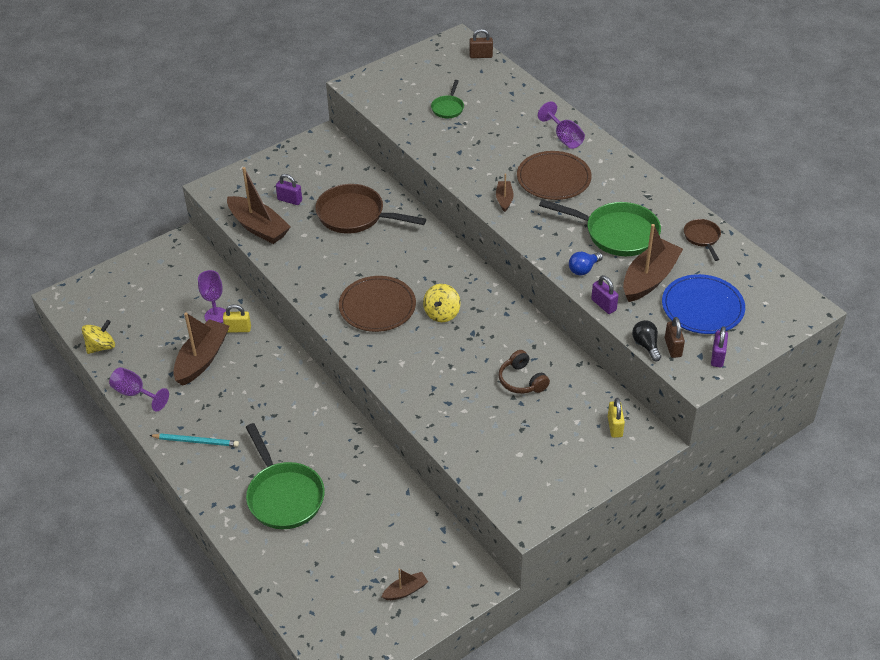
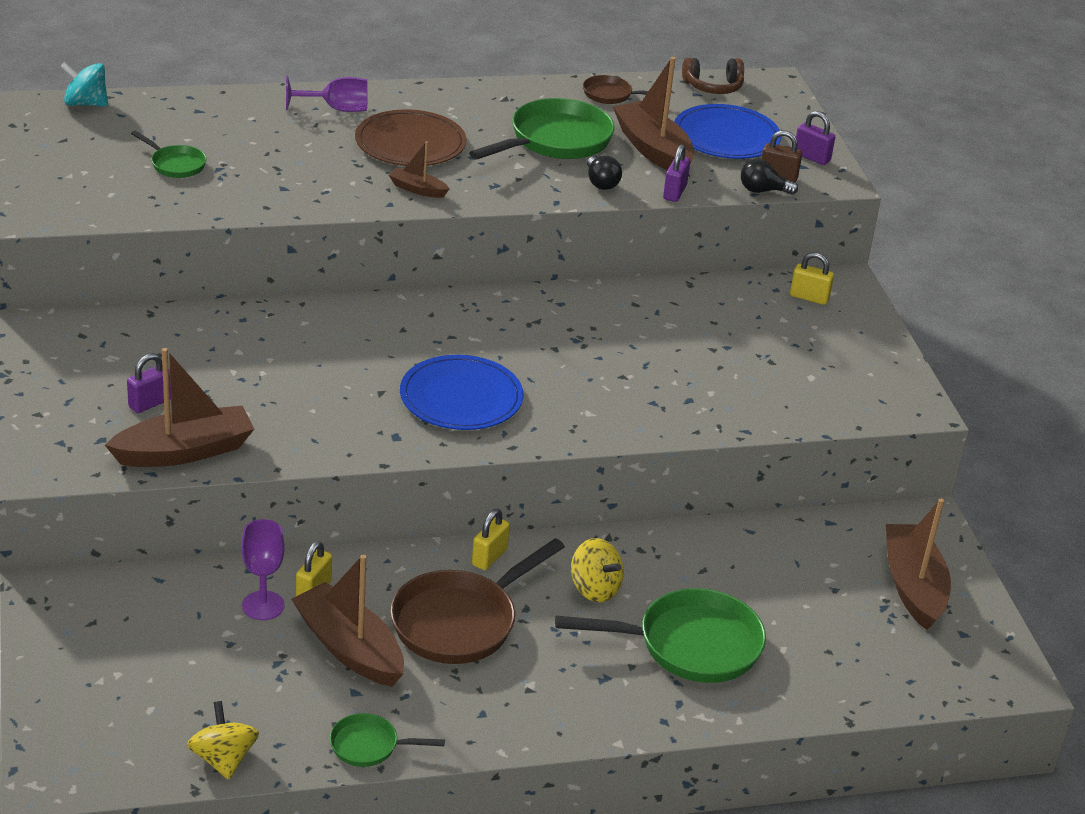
camera: 70 degrees left, 10 degrees down
purple goblet [109,367,169,411] -> green pan [330,713,445,767]
turquoise pencil [149,434,239,447] -> none
brown pan [315,184,426,234] -> brown pan moved to [390,538,565,664]
brown plate [339,276,416,332] -> blue plate [400,355,523,430]
brown boat [381,568,428,600] -> brown boat [886,498,951,630], size x2.02
yellow spinning top [423,284,461,322] -> yellow spinning top moved to [571,538,624,602]
brown padlock [469,29,493,58] -> turquoise spinning top [60,62,108,106]
brown headphones [498,350,550,394] -> brown headphones moved to [682,58,744,94]
blue light bulb [569,252,603,275] -> black light bulb [587,156,622,190]
purple padlock [591,275,618,314] -> purple padlock turned 60 degrees counterclockwise [663,144,690,202]
none -> yellow padlock [472,509,510,570]

